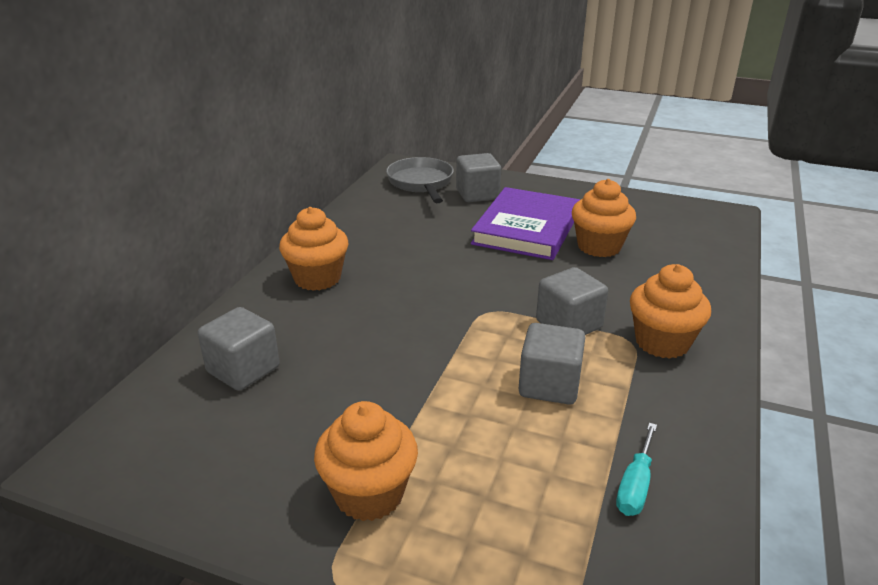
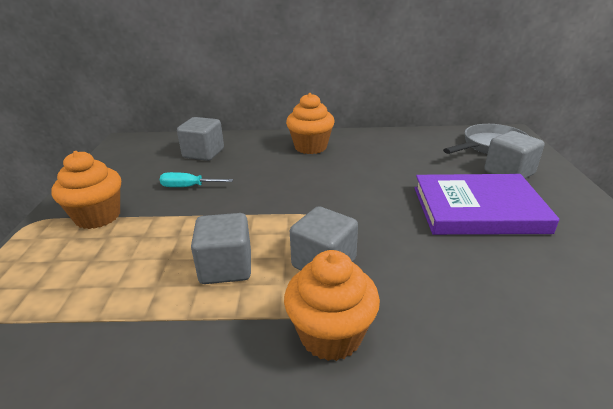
camera: 70 degrees right, 0 degrees up
orange cupcake [572,179,636,257] -> none
turquoise screwdriver [616,423,657,516] -> turquoise screwdriver moved to [160,172,233,187]

